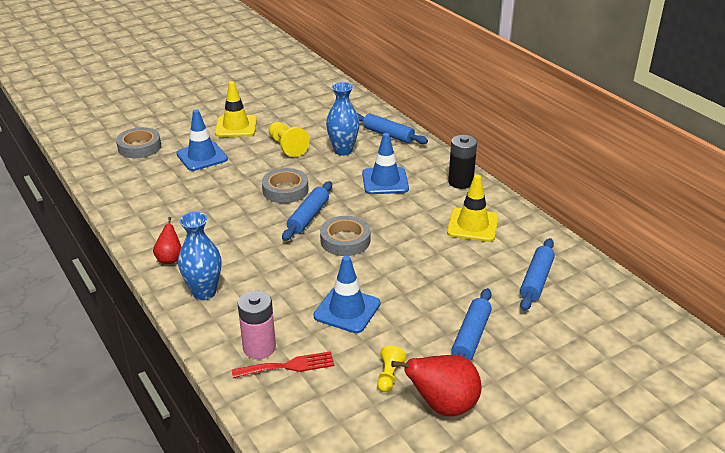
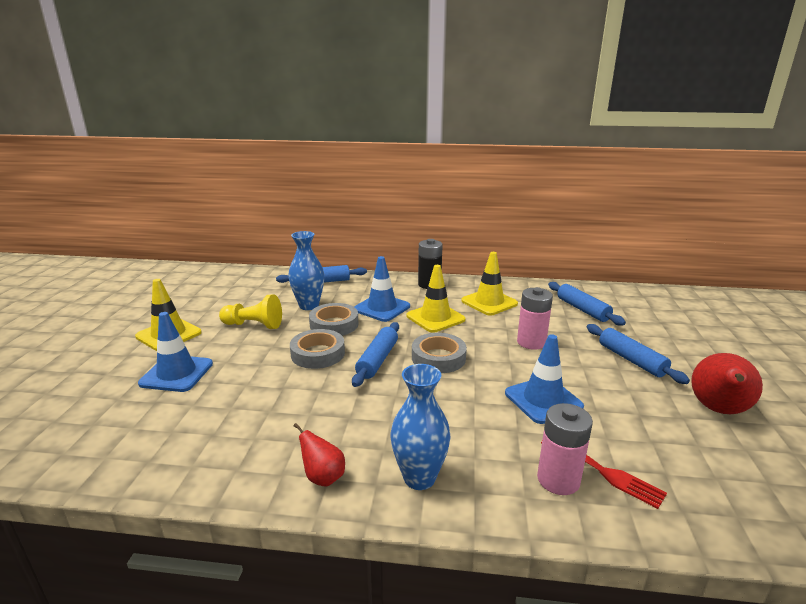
camera: 50 degrees left, 10 degrees down
grey tape [116,127,161,158] -> grey tape moved to [309,303,359,336]
red fork [232,351,334,378] -> red fork turned 105 degrees clockwise [541,441,667,509]
blue rolling pin [282,181,332,241] -> blue rolling pin turned 45 degrees clockwise [352,322,399,387]
yellow pawn [377,346,406,392] -> none
none -> yellow traffic cone [407,265,466,333]
none -> pink battery [517,287,553,350]

